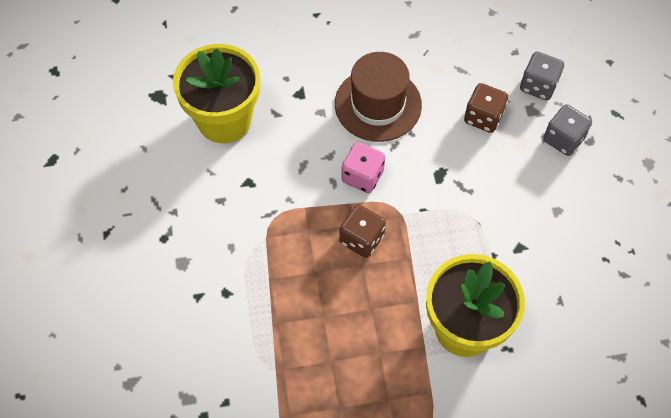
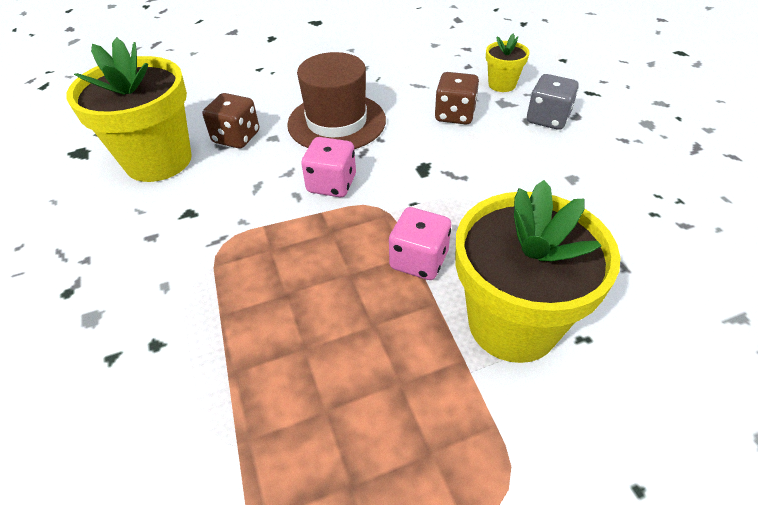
camera: 10 degrees left, 15 degrees down
brown dice [339,204,386,258] -> brown dice moved to [203,93,259,148]
grey dice [520,52,564,100] -> yellow flower pot [486,34,530,92]
none -> pink dice [389,207,451,280]

